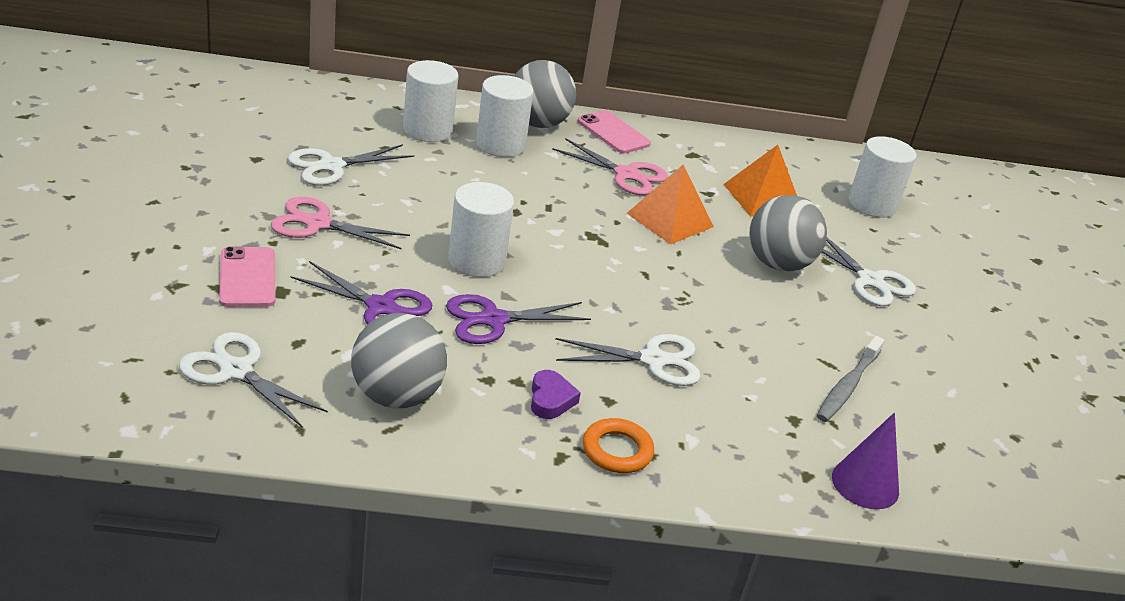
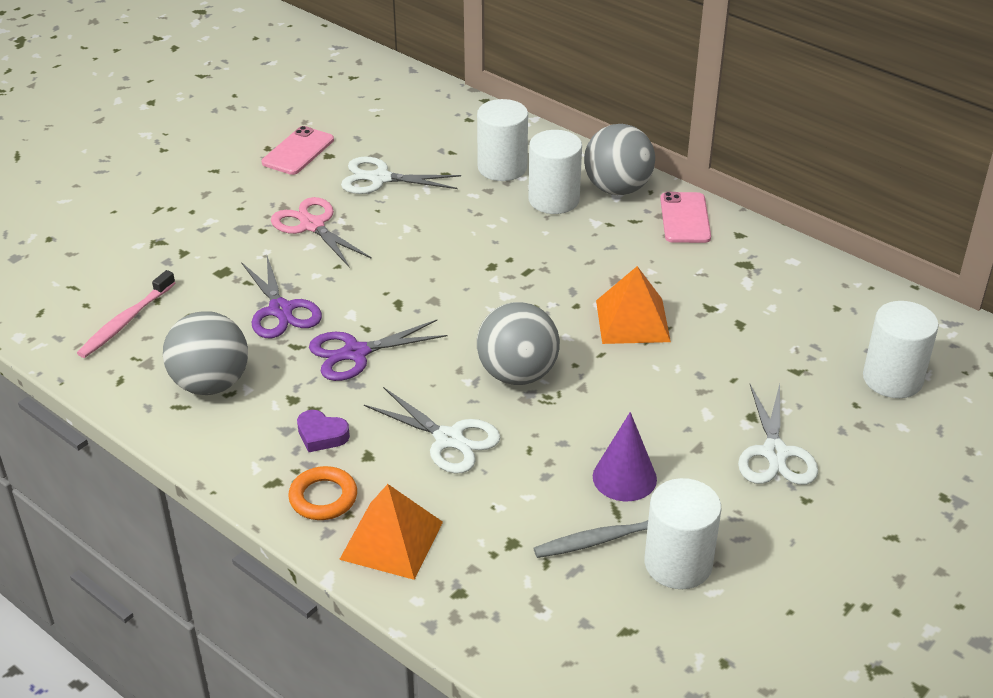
camera: 45 degrees right, 5 degrees up
white scissors [179,332,328,428] -> pink toothbrush [77,270,175,358]
pink phone [219,246,276,307] -> pink phone moved to [262,126,334,175]
purple scissors [446,294,591,344] -> purple scissors turned 45 degrees counterclockwise [309,320,447,381]
white cylinder [448,182,514,277] -> white cylinder moved to [644,478,722,589]
purple heart [531,370,581,419] -> purple heart turned 75 degrees clockwise [297,410,350,452]
pink scissors [552,138,667,195] -> none
orange pyramid [724,145,797,217] -> orange pyramid moved to [339,484,443,580]
grey ball [749,195,827,271] -> grey ball moved to [477,302,560,385]
purple cone [832,413,899,509] -> purple cone moved to [593,412,657,501]

